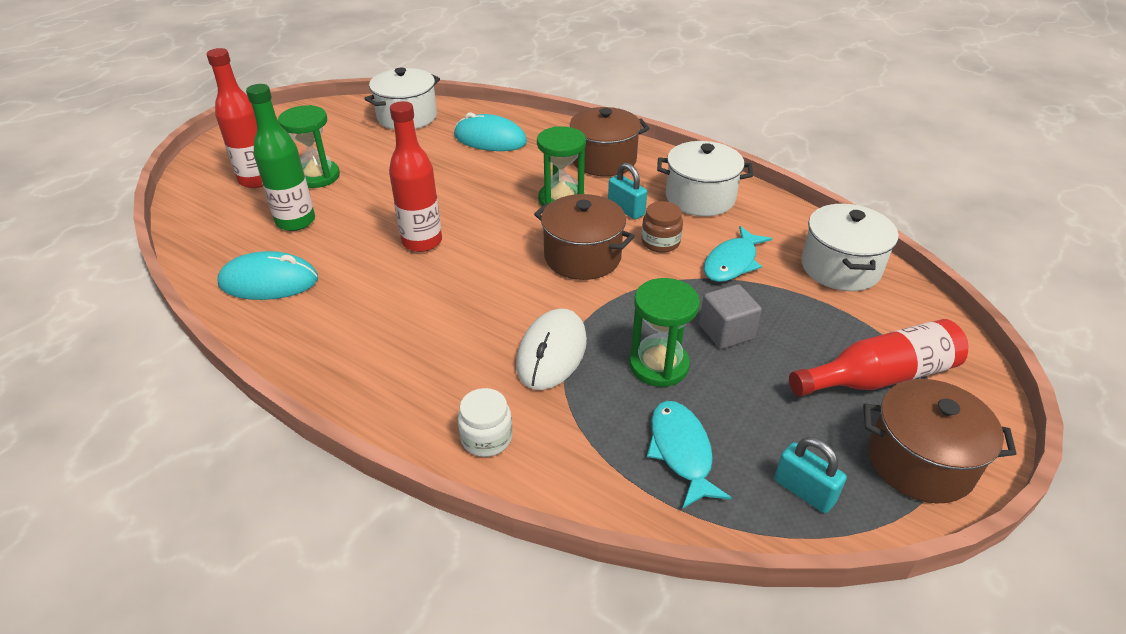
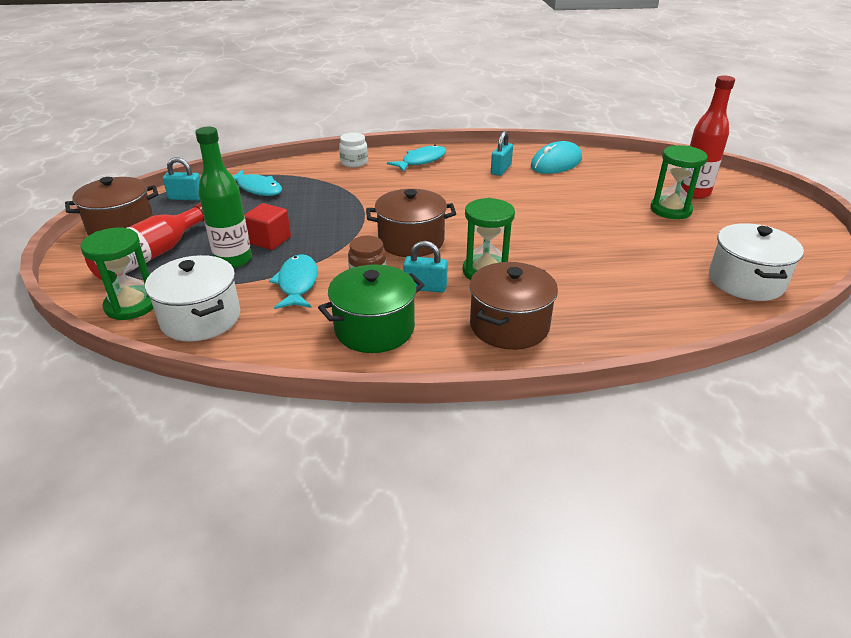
camera: 140 degrees right, 5 degrees down
green bottle [246,84,315,231] -> green bottle moved to [195,127,252,268]
red bottle [389,101,442,252] -> none
turquoise mouse [454,112,527,151] -> none
white mouse [516,308,587,390] -> none
green hourglass [629,278,700,387] -> green hourglass moved to [80,228,153,320]
white pot [657,141,753,216] -> green pot [318,264,425,353]
grey cube [699,284,762,349] -> red cube [244,203,291,250]
none -> turquoise fish [387,145,446,172]
none -> turquoise padlock [491,131,513,176]

